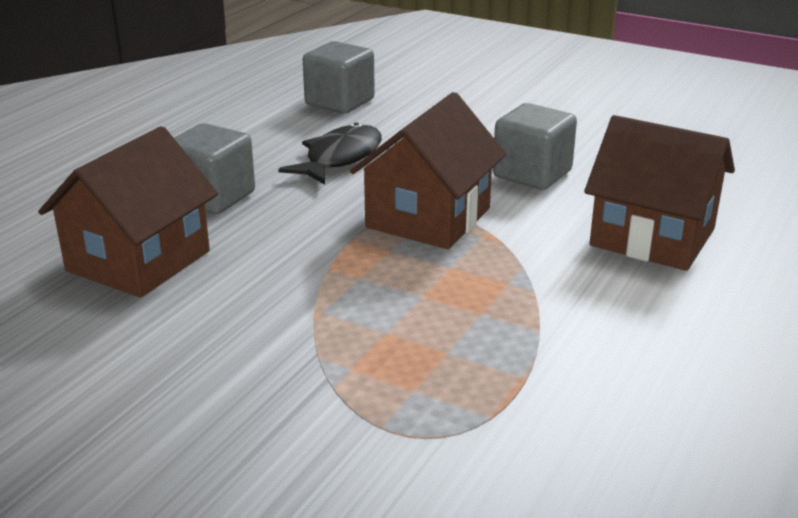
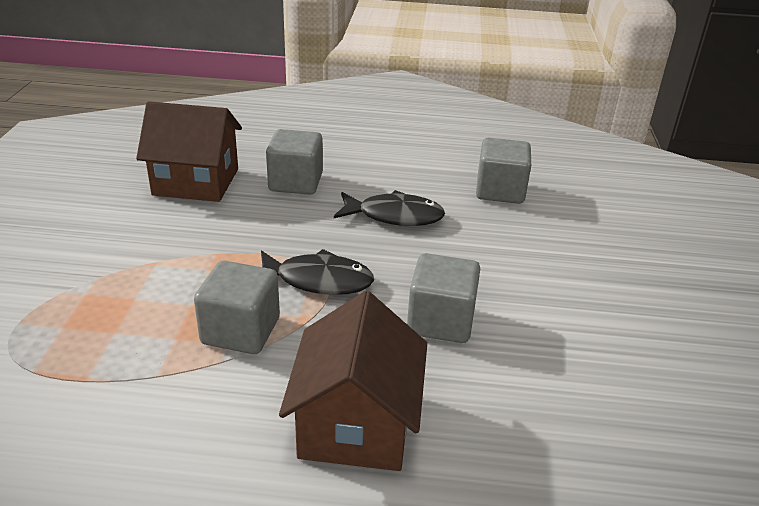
camera: 65 degrees right, 5 degrees up
brown house [350,92,506,249] -> black fish [261,249,374,295]
none -> grey cube [194,260,280,354]

